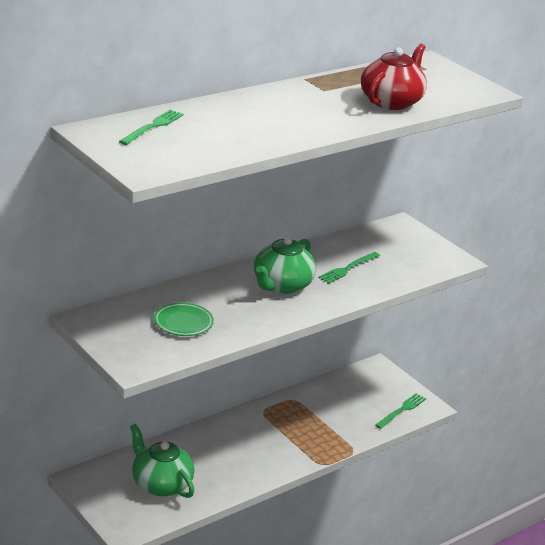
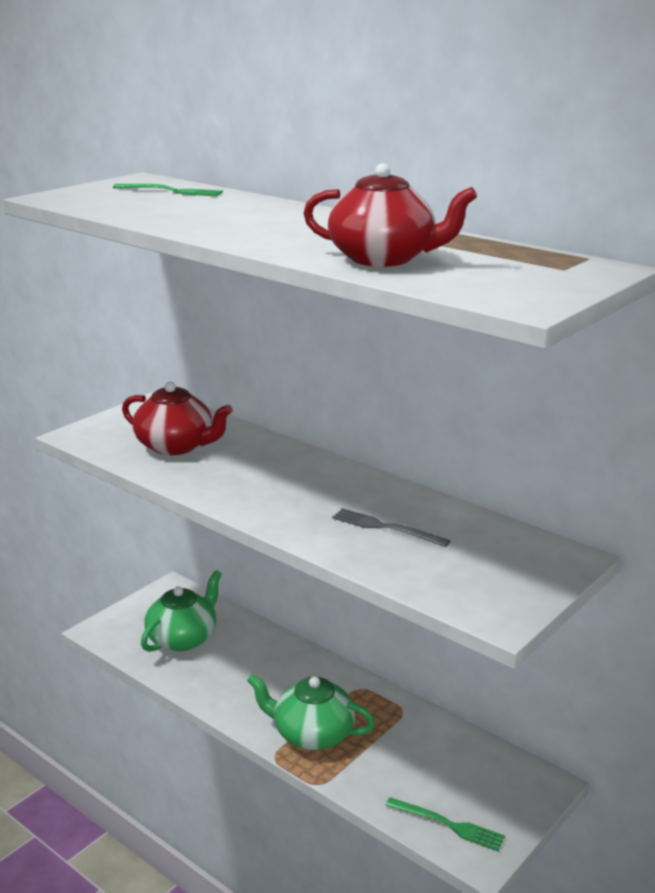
camera: 80 degrees right, 5 degrees down
green plate [154,303,214,336] -> red teapot [122,382,233,455]
green teapot [254,236,316,294] -> green teapot moved to [247,674,375,750]
green fork [318,252,380,283] -> grey fork [332,508,450,547]

